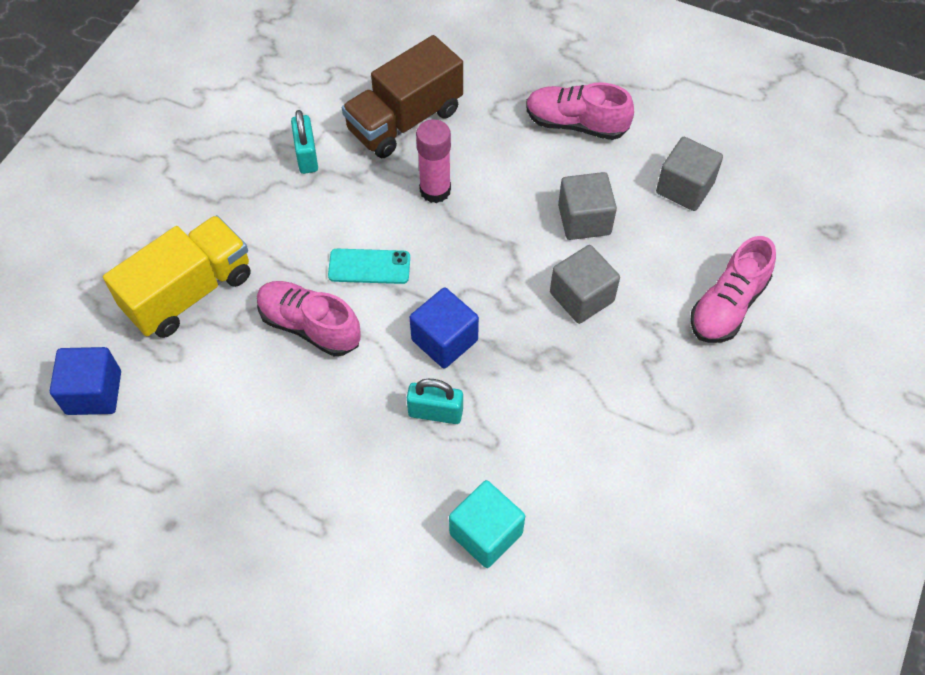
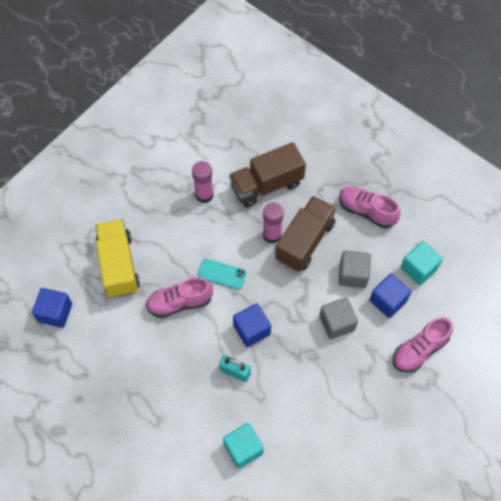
camera: 15 degrees right, 5 degrees up
yellow truck [103,215,250,338] -> yellow truck turned 75 degrees counterclockwise [95,219,140,298]
pink shoe [257,281,361,356] -> pink shoe turned 60 degrees counterclockwise [145,277,213,318]
turquoise padlock [291,110,318,174] -> pink glue stick [192,161,213,203]
grey cube [656,137,723,211] -> turquoise cube [401,241,443,285]
none -> brown truck [275,196,337,272]
none -> blue cube [370,274,412,318]

